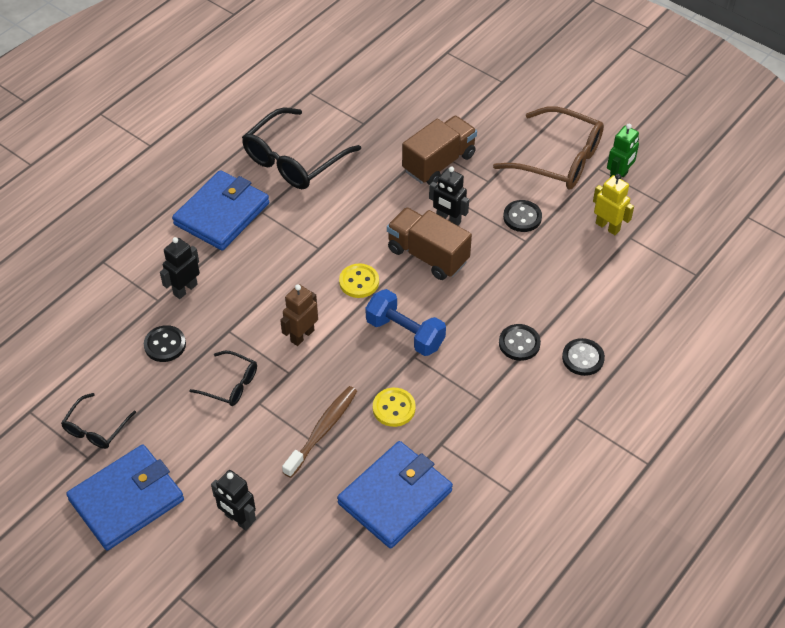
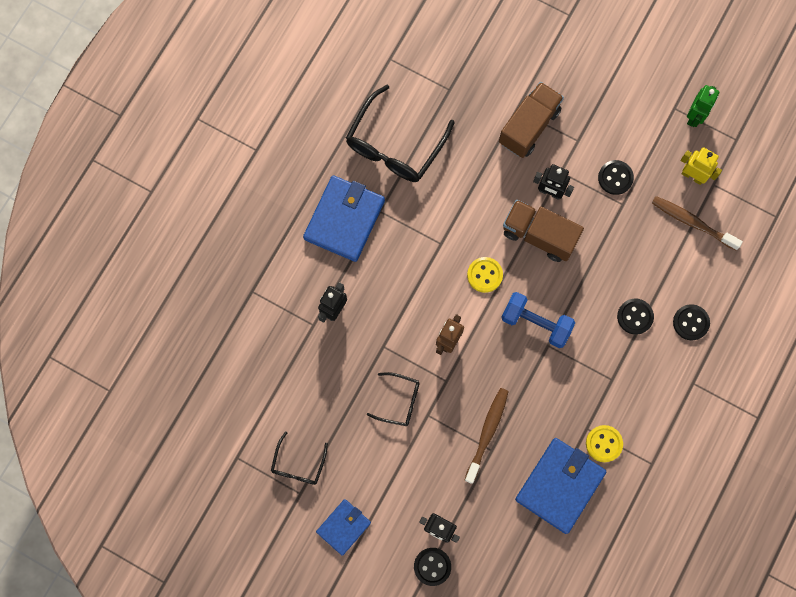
camera: 10 degrees left, 25 degrees up
blue wallet [66,445,184,550] -> blue wallet [316,499,371,556], size x0.58
black button [144,325,186,362] -> black button moved to [414,548,451,586]
yellow button [373,388,416,427] -> yellow button moved to [586,425,623,462]
brown glasses [493,106,604,189] -> none
none -> brown toothbrush [652,196,743,251]

